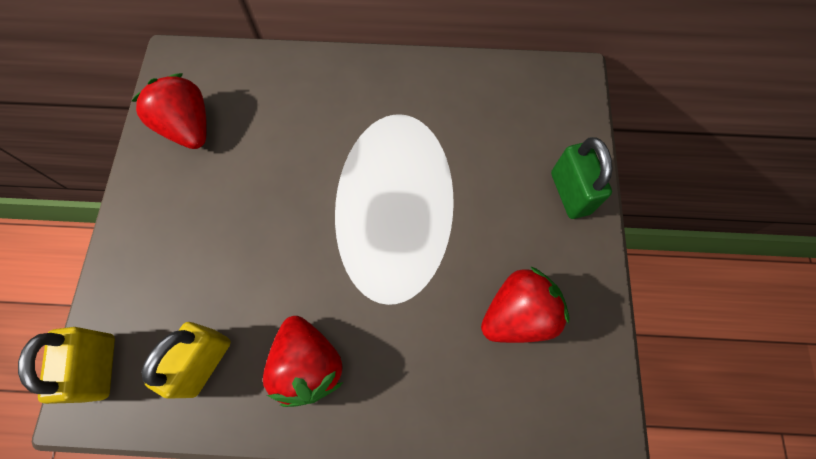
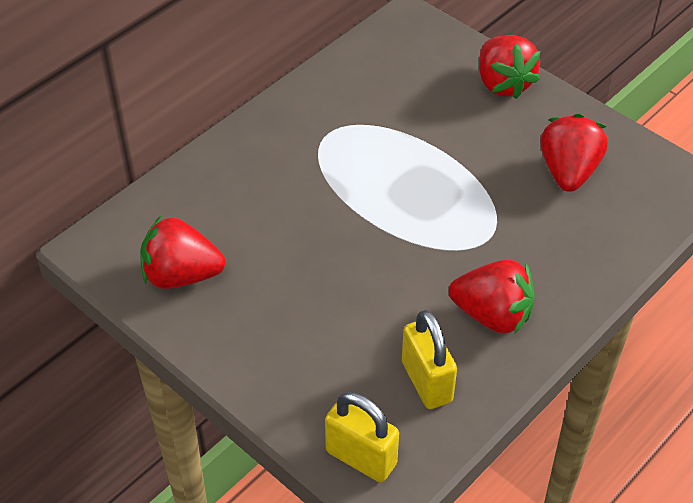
camera: 50 degrees left, 20 degrees down
green padlock [551,137,613,219] -> red strawberry [479,35,540,99]

